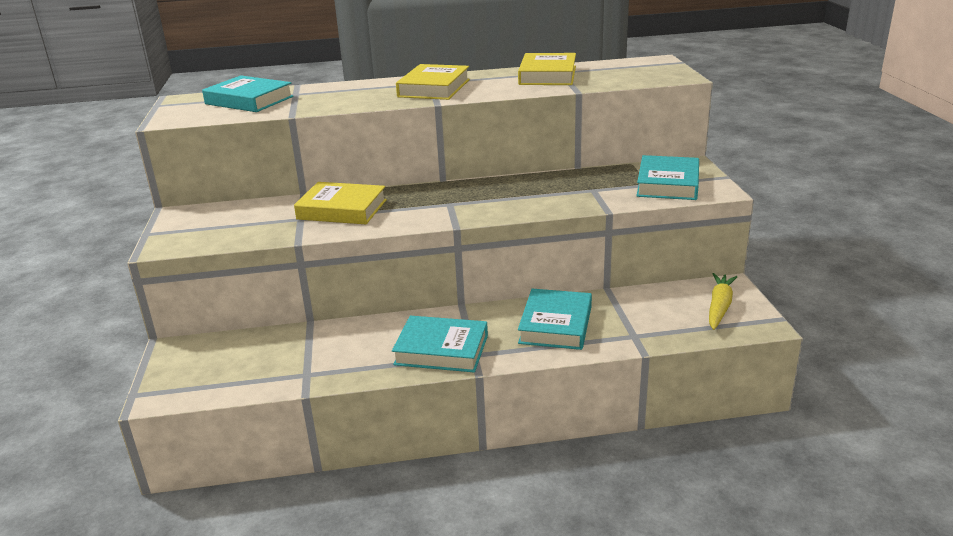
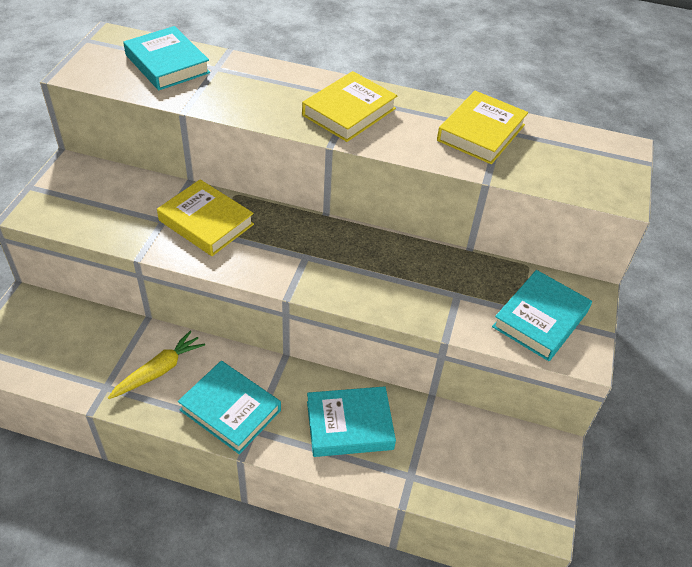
camera: 20 degrees right, 20 degrees up
turquoise book [518,289,592,350] -> turquoise book turned 45 degrees clockwise [307,386,396,457]
yellow carrot [709,273,737,330] -> yellow carrot moved to [108,331,205,399]

